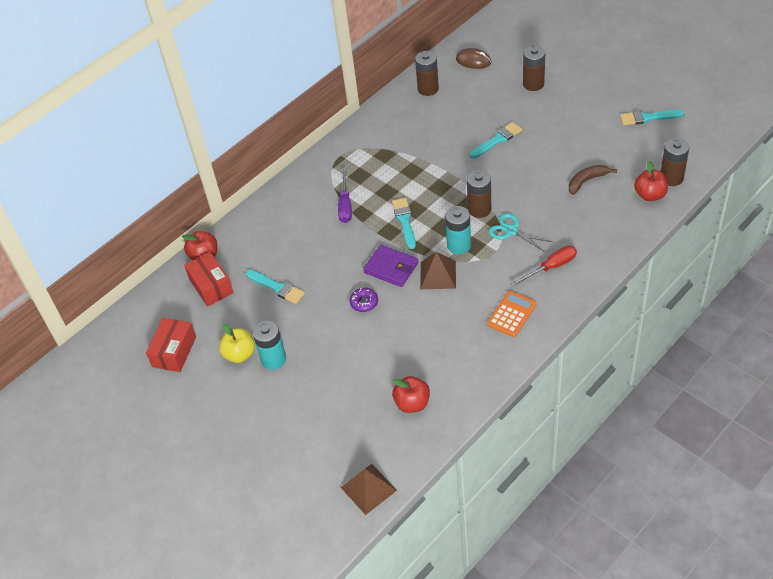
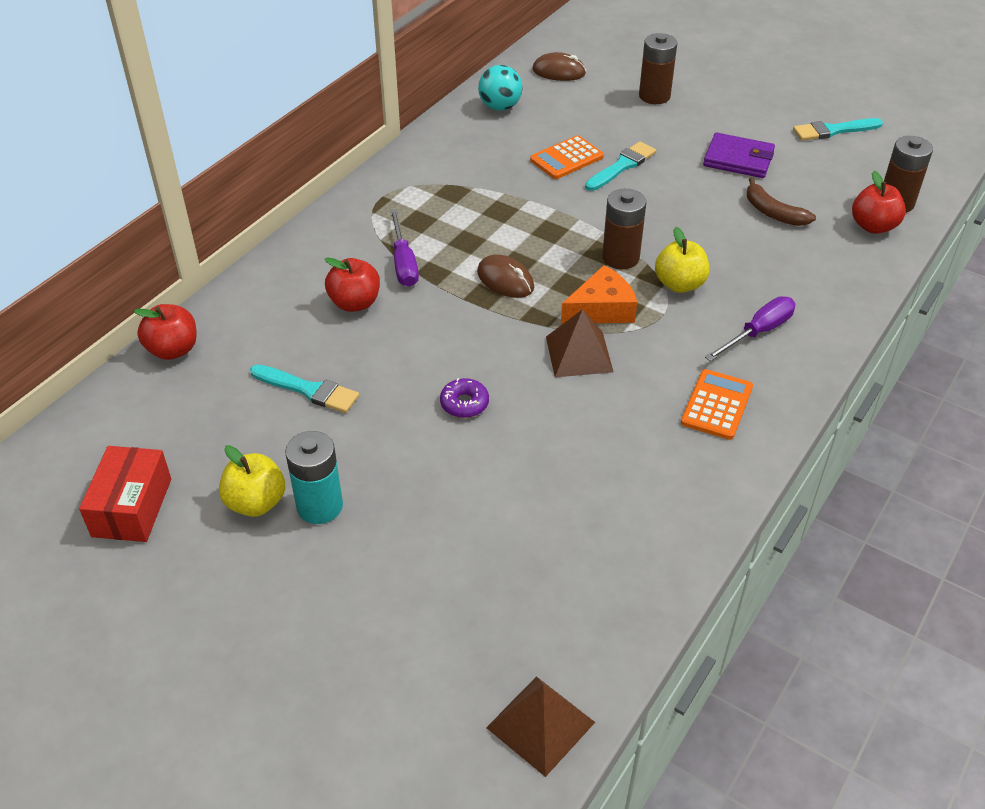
camera: 15 degrees left, 5 degrees down
red box [184,252,234,307] -> none
purple wallet [363,245,418,287] -> purple wallet moved to [703,133,775,178]
turquoise brush [392,198,416,249] -> brown mouse [477,255,534,298]
red apple [392,376,430,413] -> red apple moved to [325,257,380,312]
brown battery [415,51,439,96] -> turquoise ball [478,65,522,111]
turquoise battery [445,206,471,254] -> orange cheese [561,265,637,324]
turquoise scissors [489,213,552,252] -> yellow apple [655,227,709,293]
red screwdriver [511,246,577,286] -> purple screwdriver [705,296,795,361]
brown banana [569,165,617,195] -> brown banana turned 90 degrees counterclockwise [747,178,816,226]
none -> orange calculator [530,135,604,179]

